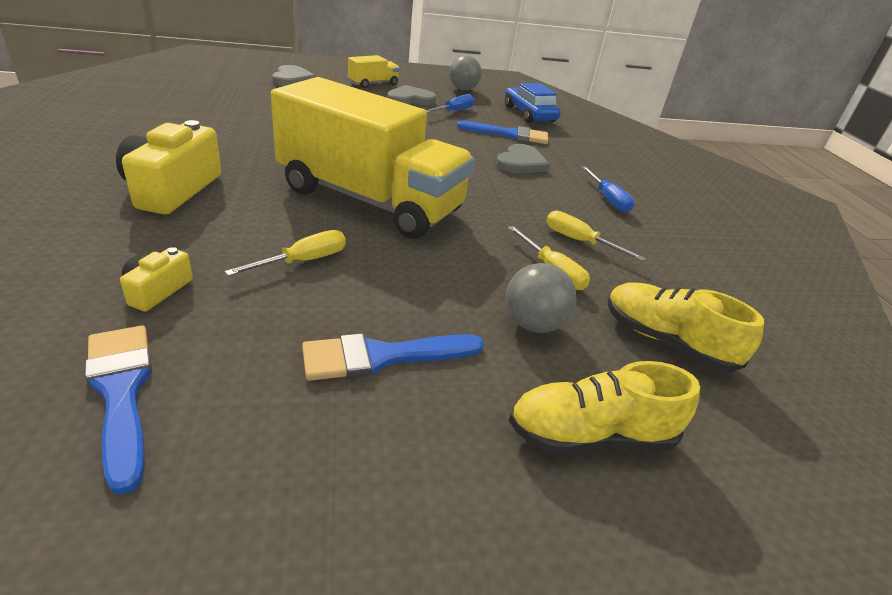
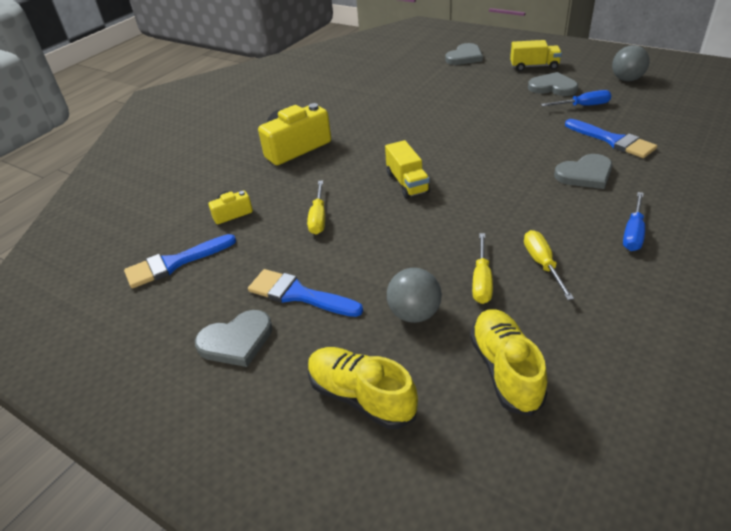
camera: 50 degrees right, 5 degrees up
blue brush [85,326,152,495] -> blue brush turned 135 degrees counterclockwise [124,234,236,288]
yellow screwdriver [225,230,346,276] -> yellow screwdriver turned 90 degrees clockwise [307,180,325,234]
yellow truck [271,77,475,239] -> yellow truck [385,140,430,199], size x0.41
blue car [505,83,561,123] -> none
none -> grey heart [195,310,272,367]

